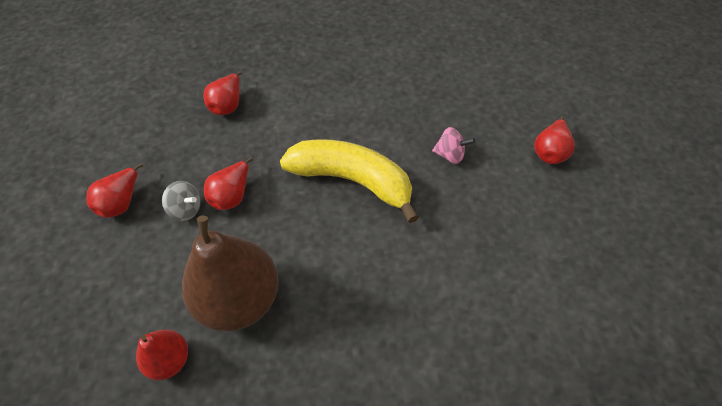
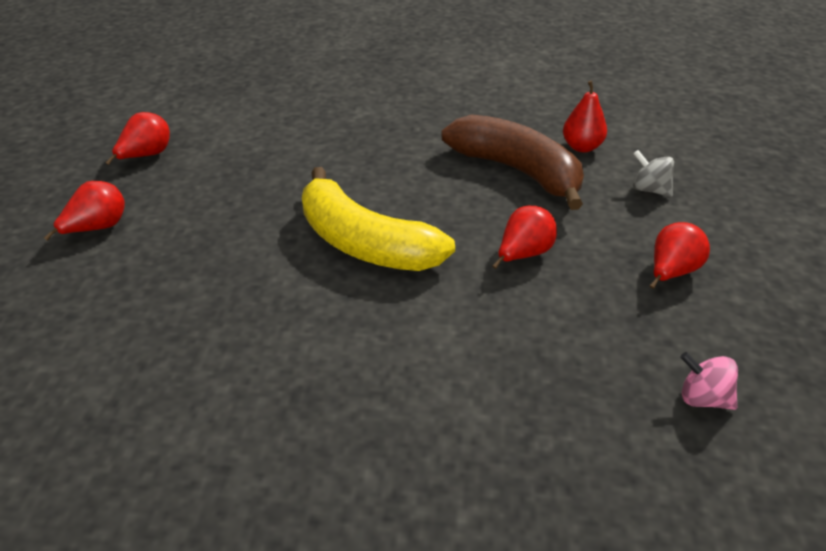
camera: 165 degrees left, 15 degrees down
grey spinning top [162,181,201,221] -> grey spinning top moved to [633,150,674,197]
brown pear [182,216,279,331] -> brown banana [441,114,584,210]
red pear [203,72,242,115] -> red pear moved to [105,112,170,165]
pink spinning top [432,127,475,164] -> pink spinning top moved to [680,352,738,410]

